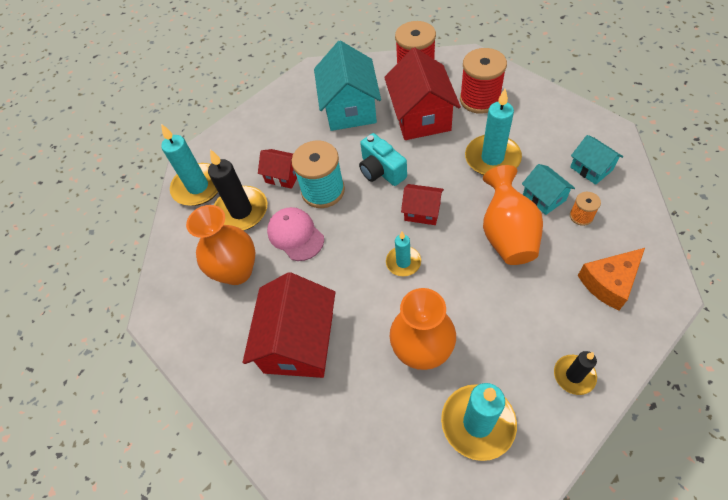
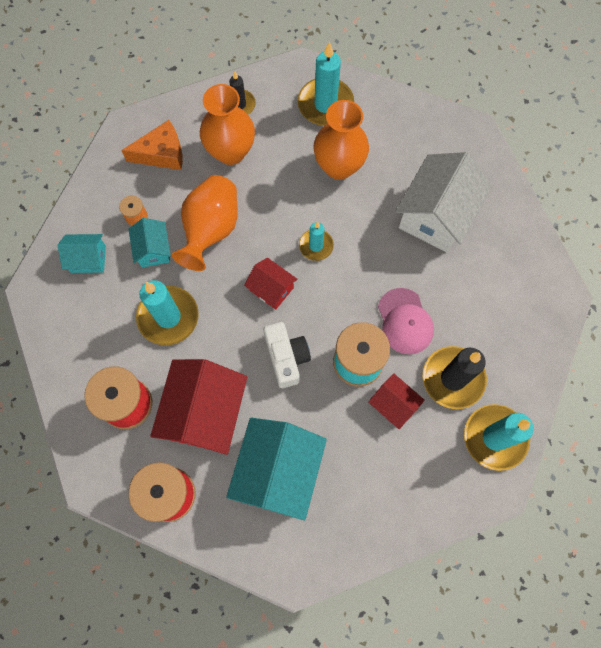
camera: 165 degrees left, 15 degrees up
orange vase [186,205,255,285] -> orange vase moved to [200,84,255,165]
red house [243,272,335,378] -> white house [395,152,492,252]
turquoise camera [359,133,407,186] -> white camera [263,322,311,388]
turquoise house [570,135,623,185] -> turquoise house turned 75 degrees counterclockwise [58,234,106,273]

